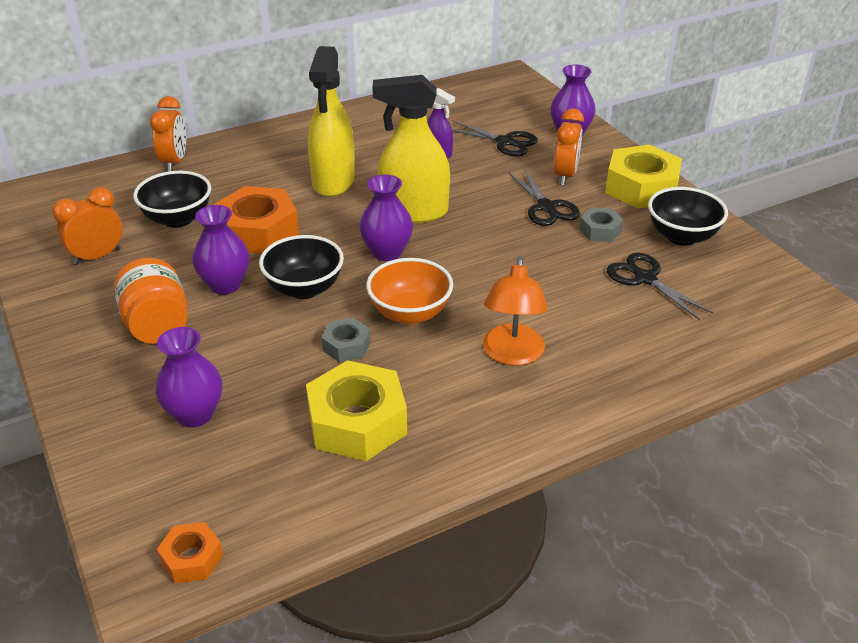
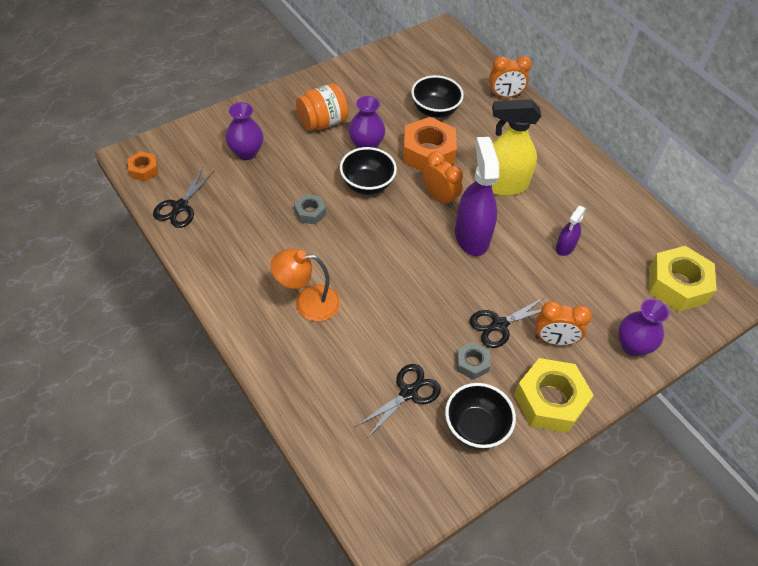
camera: 80 degrees right, 15 degrees up
orange clock [52,187,122,265] -> orange clock moved to [423,151,463,208]
yellow nut [306,360,407,461] -> yellow nut moved to [649,246,717,312]
purple vase [359,175,413,261] -> none
orange bowl [366,258,453,324] -> none
yellow spray bottle [372,75,450,223] -> purple spray bottle [455,137,499,256]
black scissors [452,121,538,157] -> black scissors moved to [153,168,214,228]

